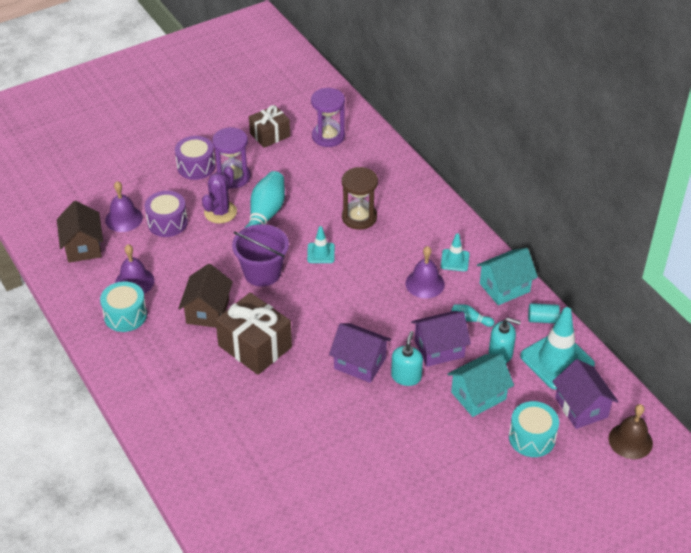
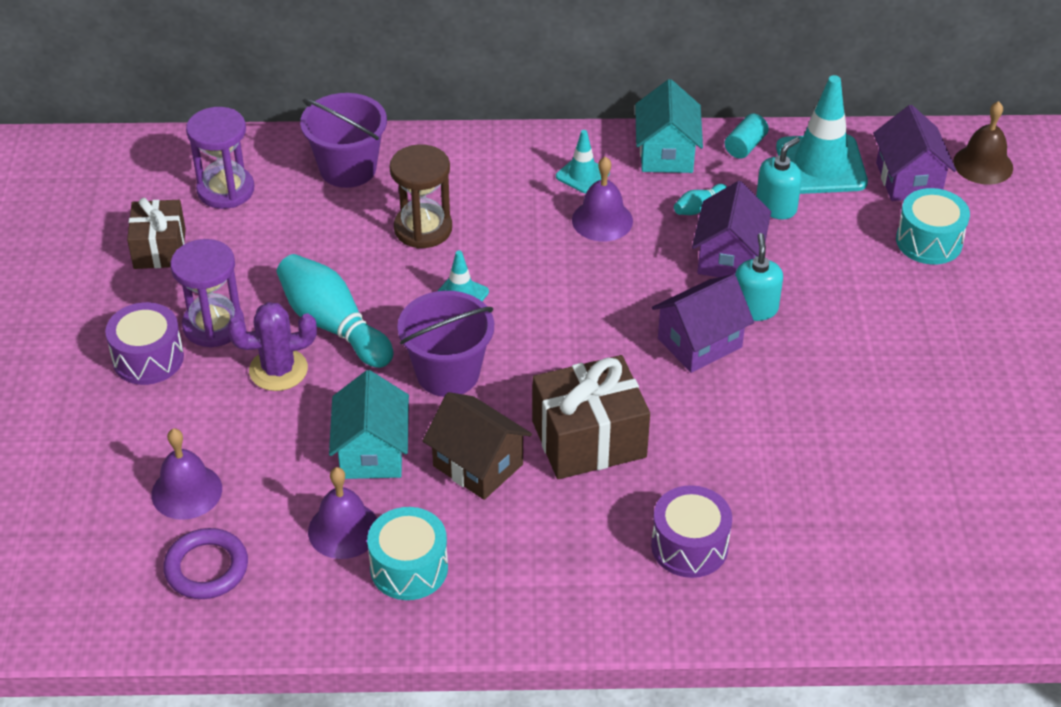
camera: 60 degrees left, 0 degrees up
brown house [57,201,103,263] -> purple ring [163,528,248,599]
purple drum [145,191,188,237] -> purple drum moved to [651,485,732,578]
purple cactus [202,166,237,224] -> purple cactus turned 75 degrees counterclockwise [227,302,317,391]
turquoise soap dispenser [391,331,423,386] -> turquoise soap dispenser turned 45 degrees clockwise [735,233,783,321]
turquoise house [448,354,514,417] -> turquoise house moved to [329,370,409,479]
purple house [552,359,618,429] -> purple house turned 75 degrees clockwise [873,105,956,201]
none -> purple bucket [300,93,387,188]

